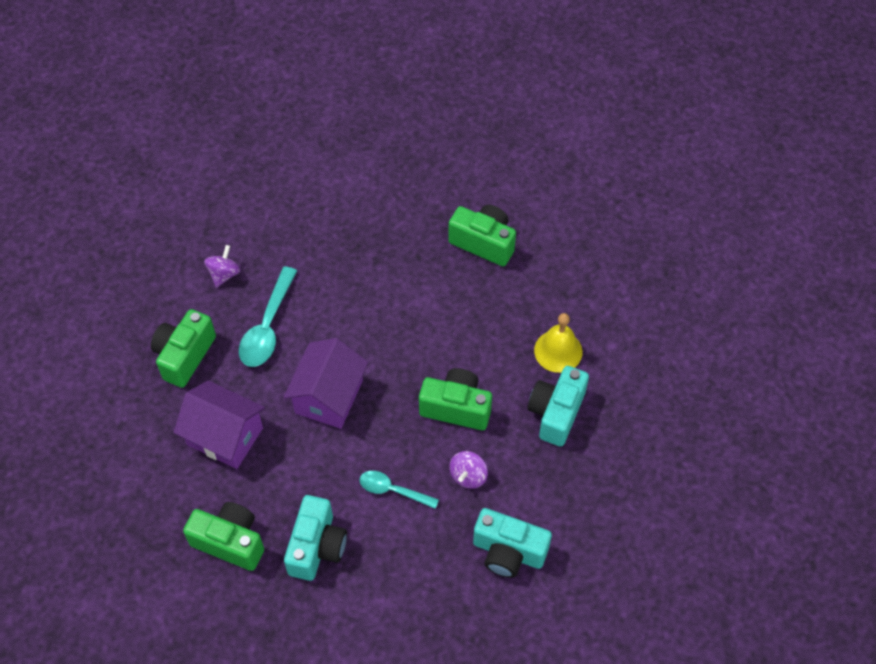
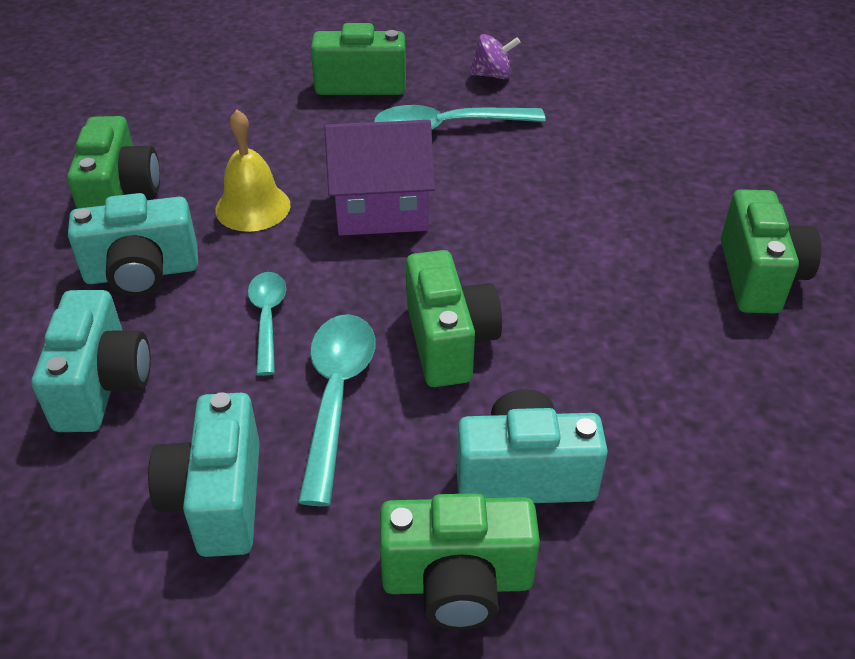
camera: 65 degrees right, 15 degrees down
purple house [174,380,265,469] -> none
purple spinning top [449,451,488,489] -> turquoise spoon [298,314,376,506]
yellow bell [534,313,583,373] -> yellow bell moved to [215,110,291,232]
none -> turquoise camera [32,290,151,432]
none -> green camera [380,493,540,630]

